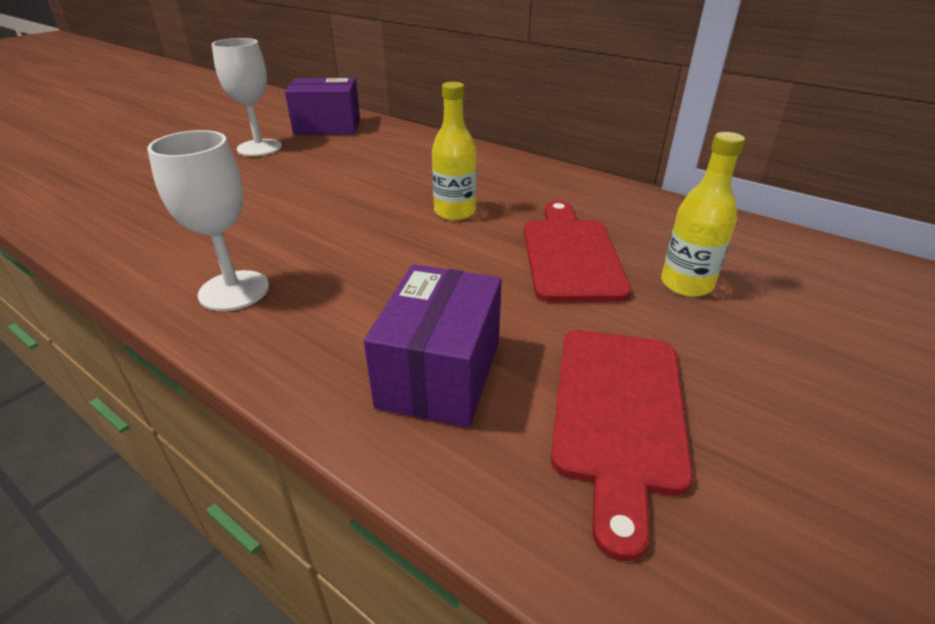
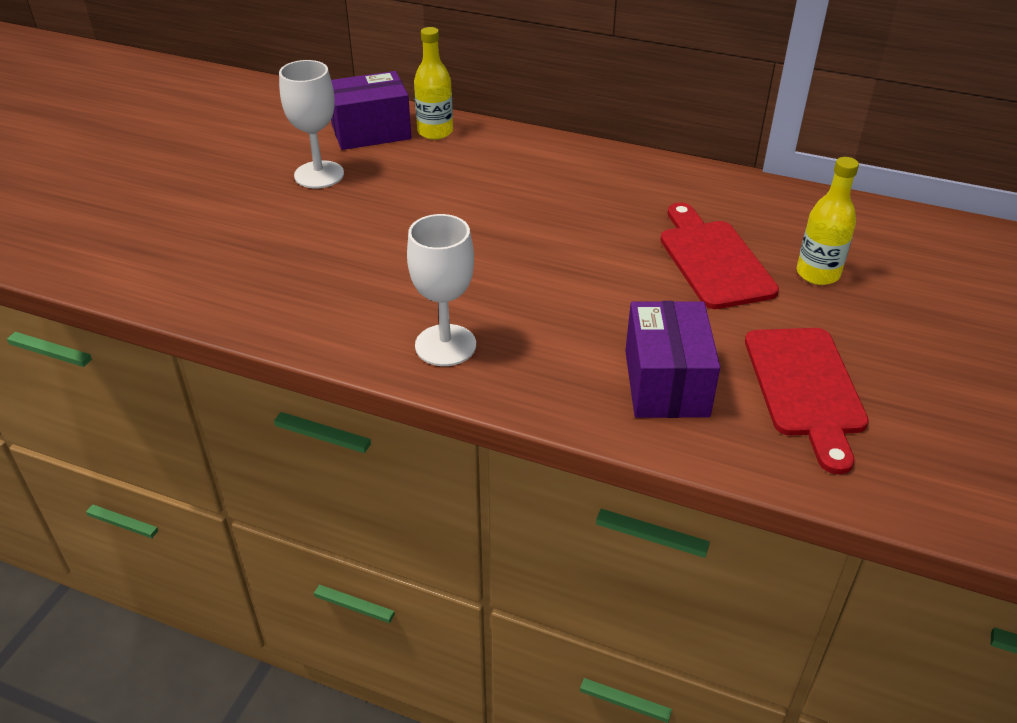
camera: 15 degrees left, 5 degrees up
yellow bottle [432,82,477,220] -> yellow bottle moved to [414,27,453,140]

